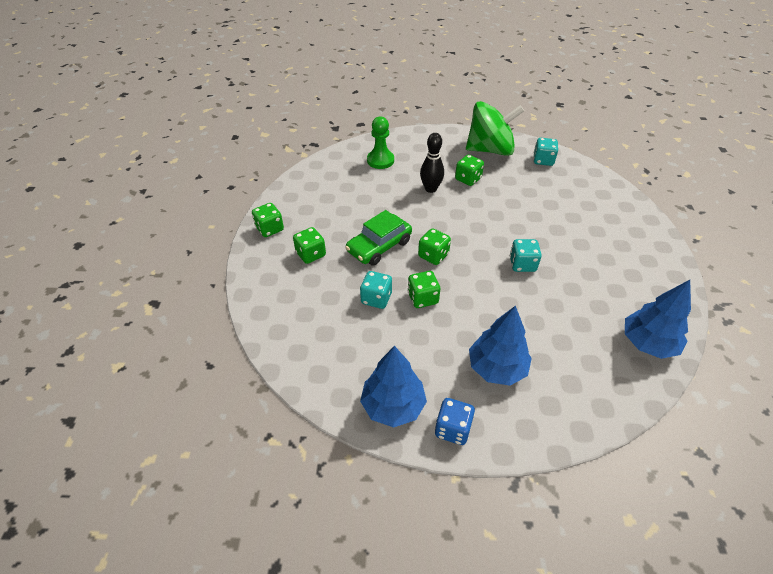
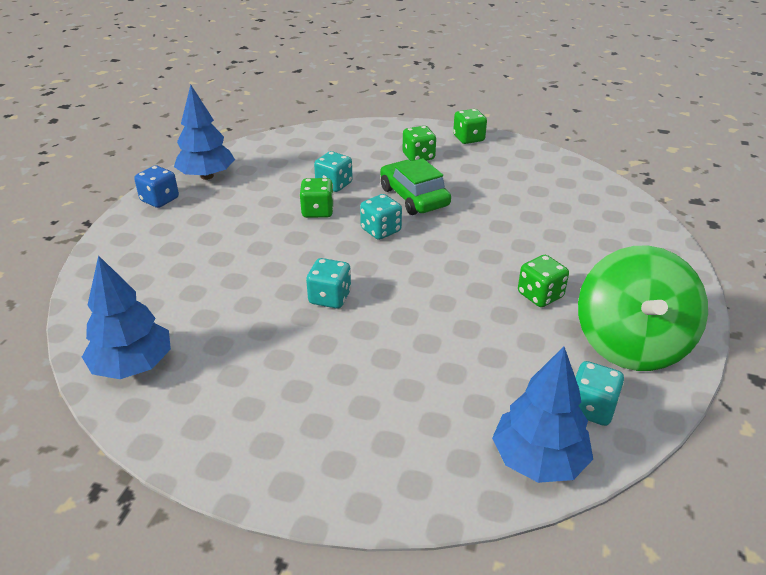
camera: 105 degrees right, 10 degrees down
green pawn [367,116,394,169] -> none
green dice [418,228,451,265] -> turquoise dice [360,194,402,240]
black bowling pin [420,133,444,193] -> none
blue tree [469,305,532,386] -> blue tree moved to [492,346,593,483]

